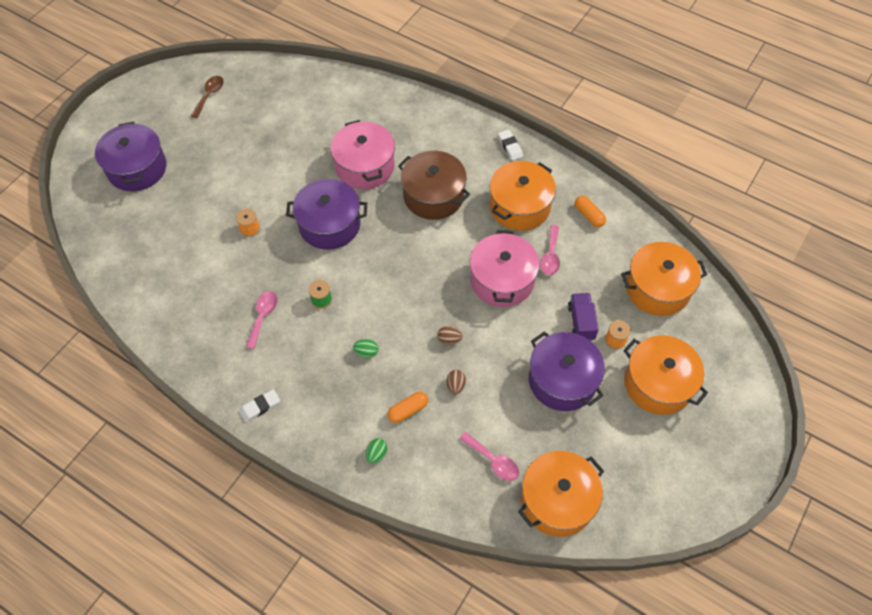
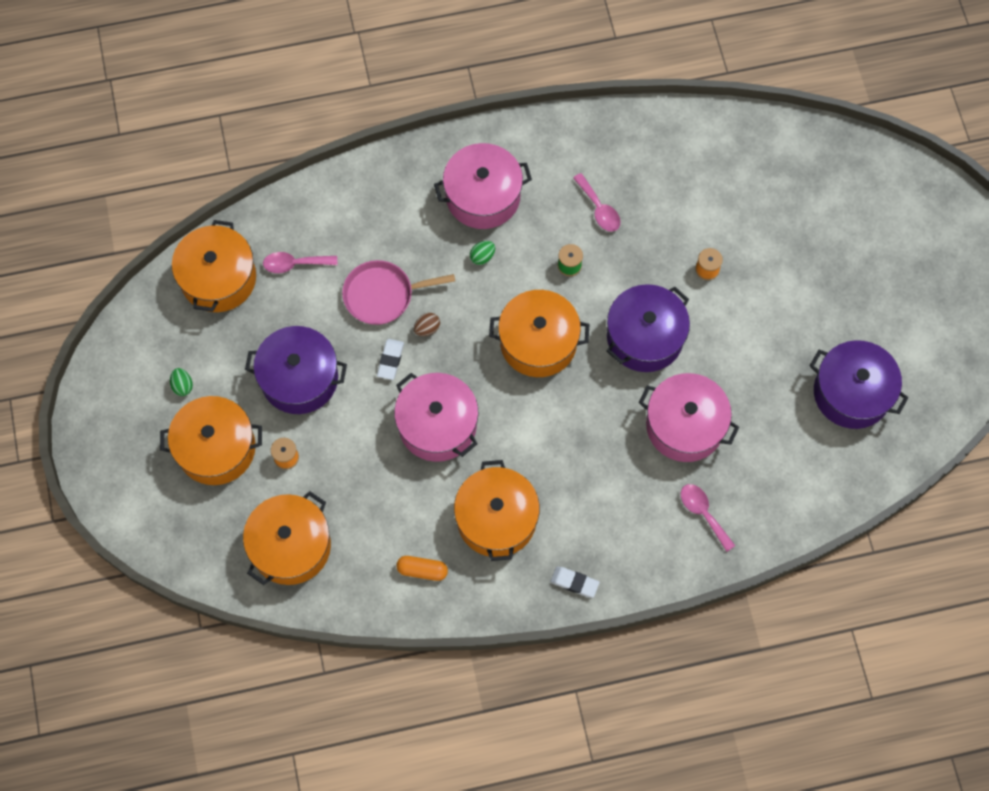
camera: 135 degrees right, 10 degrees up
purple pot [95,122,166,191] -> purple pot moved to [810,340,908,429]
brown spoon [191,76,224,118] -> none
white eraser [239,389,280,422] -> white eraser moved to [377,339,404,380]
green egg [366,438,387,464] -> green egg moved to [170,368,193,396]
orange capsule [387,392,428,423] -> none
brown pot [398,151,470,220] -> none
brown egg [447,370,466,394] -> pink pan [342,260,455,325]
pink spoon [540,225,560,275] -> pink spoon moved to [681,484,735,552]
purple truck [568,293,599,341] -> none
none -> pink pot [434,143,532,229]
none -> orange pot [489,290,589,377]

